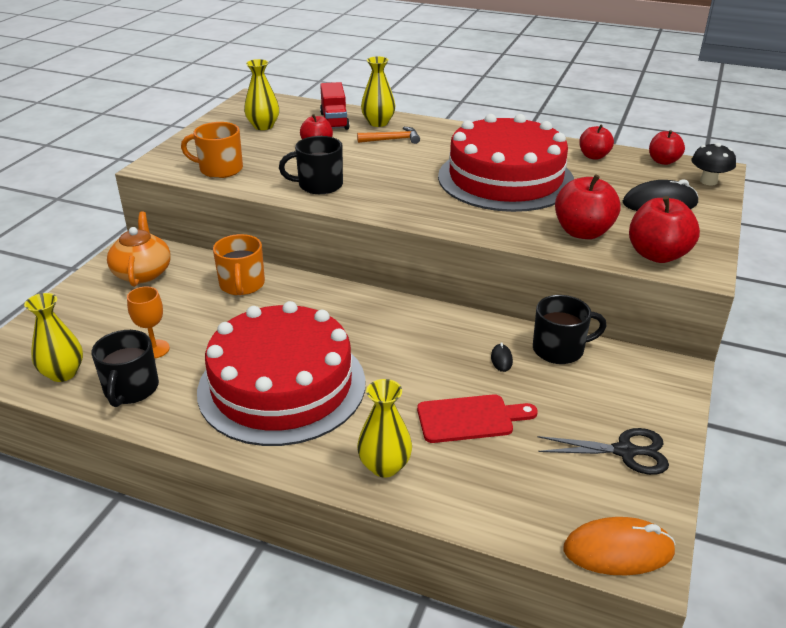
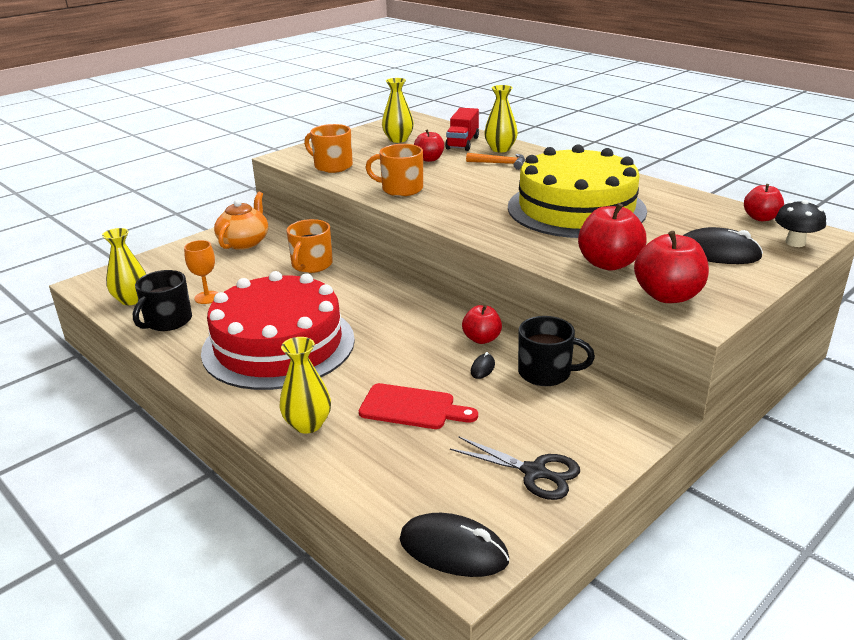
camera: 25 degrees right, 5 degrees down
black mug [279,136,343,194] -> orange mug [365,144,423,196]
red cake [438,114,574,212] -> yellow cake [508,144,647,238]
orange mouse [563,517,676,575] -> black mouse [400,513,510,577]
red apple [579,125,614,160] -> red apple moved to [462,305,502,344]

